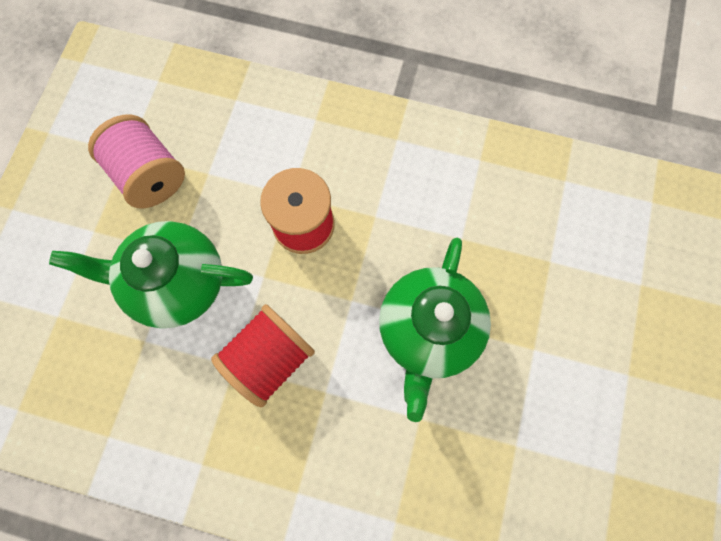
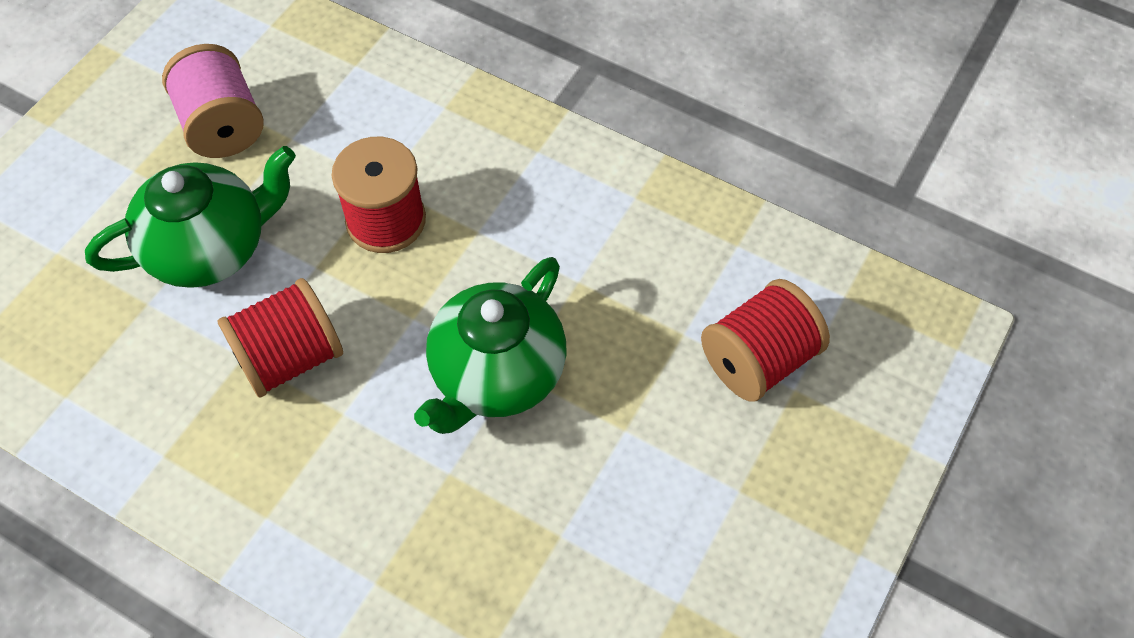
camera: 15 degrees right, 15 degrees down
green teapot [49,221,253,328] -> green teapot turned 135 degrees clockwise [85,146,296,288]
none -> red spool [701,279,830,402]

